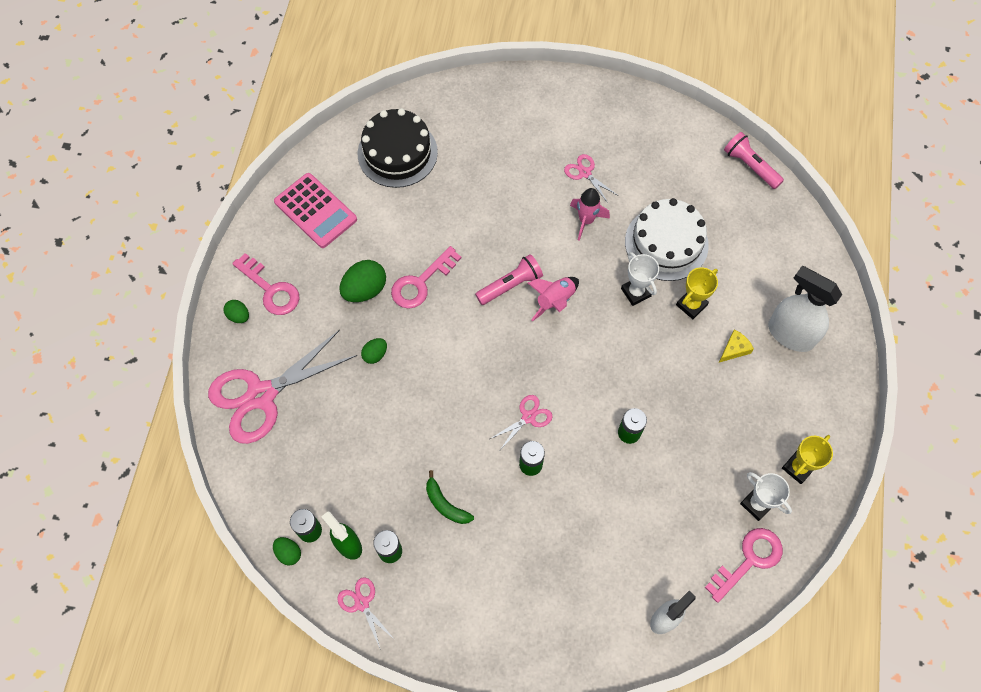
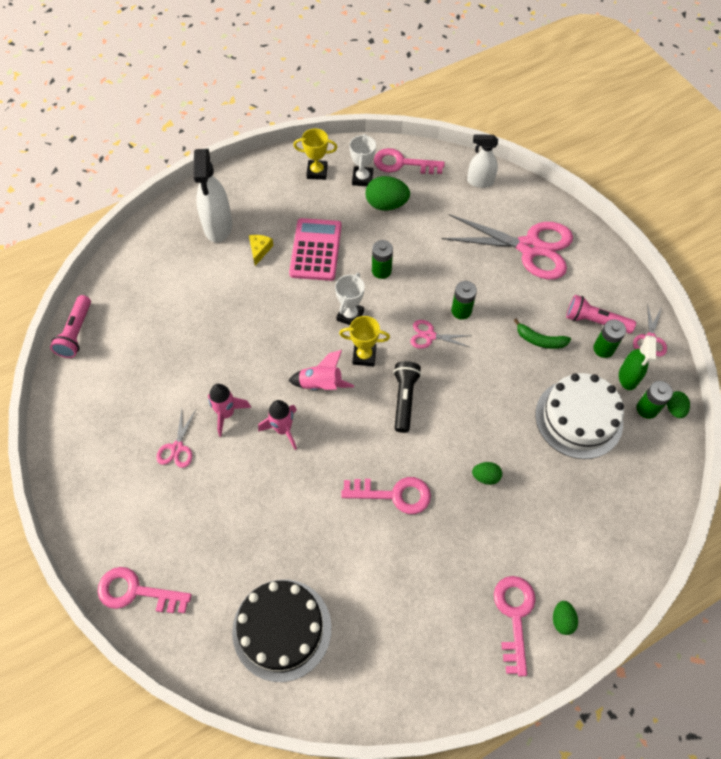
camera: 130 degrees left, 5 degrees down
pink scissors [208,330,357,444] -> pink scissors moved to [442,214,573,280]
pink calculator [274,173,357,248] -> pink calculator moved to [289,218,342,281]
green egg [339,260,386,302] -> green egg moved to [366,176,410,211]
green banana [426,470,474,524] -> green banana turned 105 degrees clockwise [514,319,571,349]
pink flashlight [475,254,543,305] -> pink flashlight moved to [566,295,636,334]
white trophy [621,252,659,306] -> white trophy moved to [335,273,365,325]
white cake [625,198,709,281] -> white cake moved to [535,373,624,459]
yellow trophy [676,267,718,319] -> yellow trophy moved to [339,316,390,366]
yellow cheese [719,329,754,363] -> yellow cheese turned 90 degrees clockwise [249,235,274,266]
none -> pink key [98,567,192,613]
none -> pink rocket [258,400,297,450]
none -> black flashlight [393,361,421,433]

